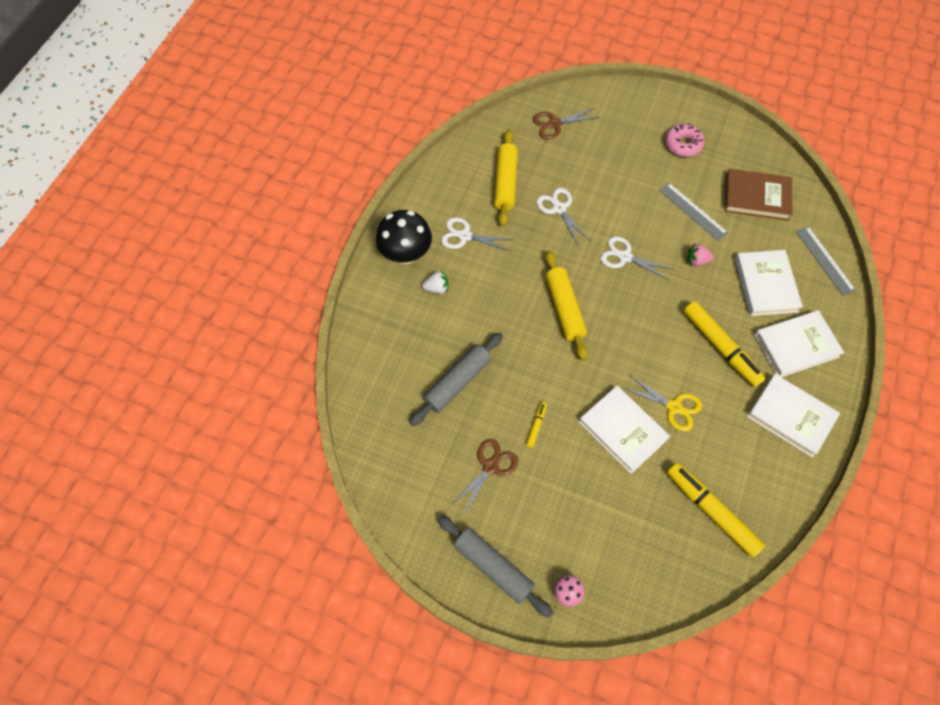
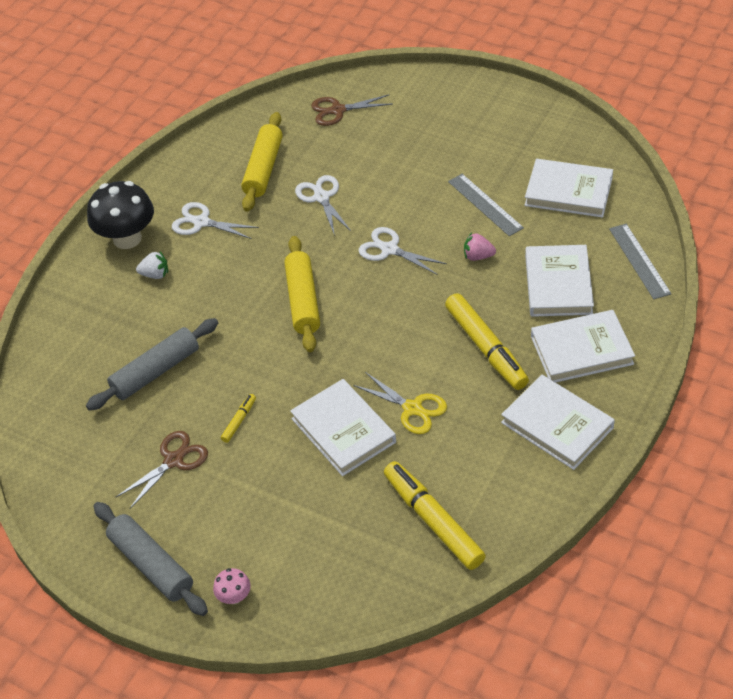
camera: 10 degrees right, 15 degrees down
pink donut [665,124,704,157] -> none
brown book [725,169,792,221] -> white book [525,159,613,218]

